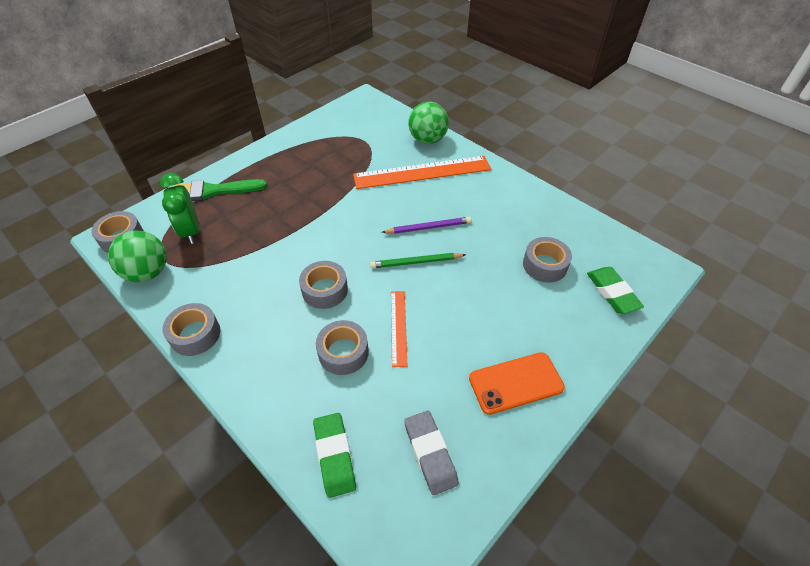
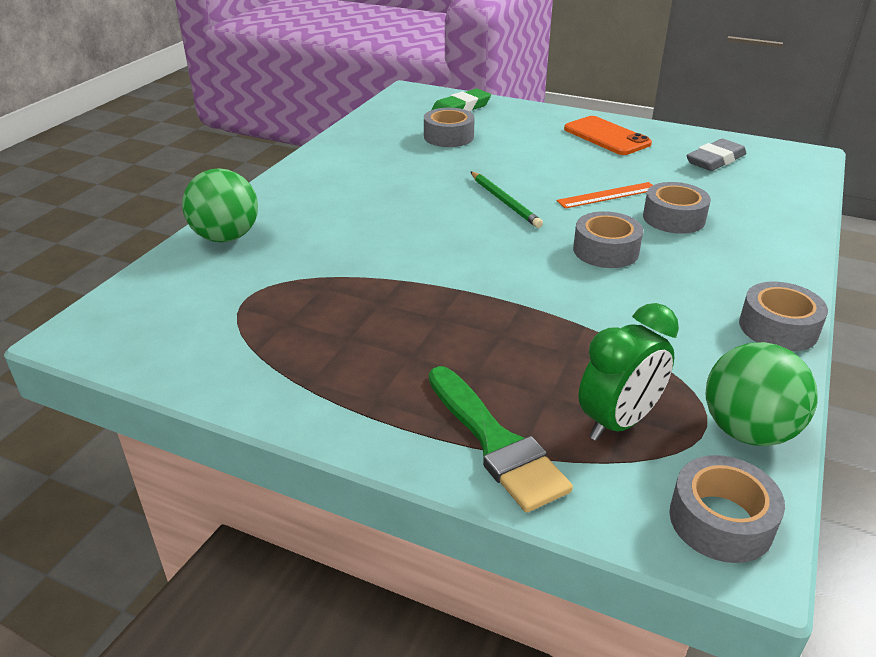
camera: 110 degrees left, 15 degrees down
green eraser [313,413,356,498] -> none
orange ruler [353,156,491,189] -> none
purple pencil [382,217,471,234] -> none

